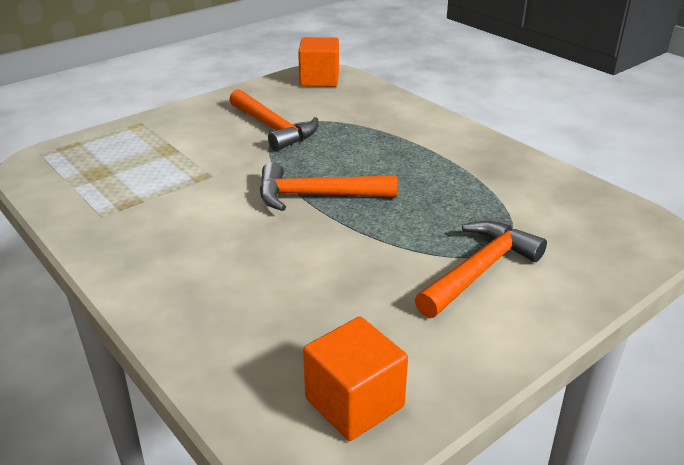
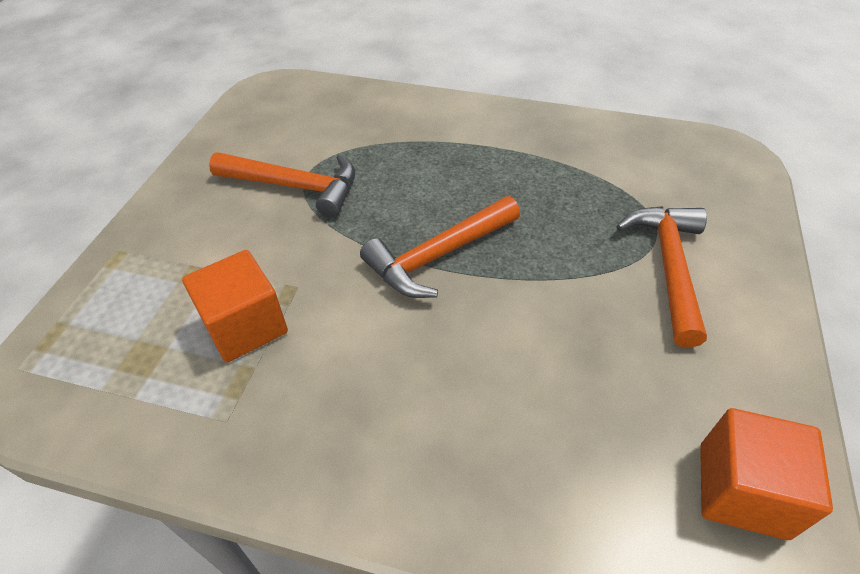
camera: 35 degrees left, 15 degrees up
orange cube [298,37,339,87] -> orange cube moved to [182,250,288,363]

